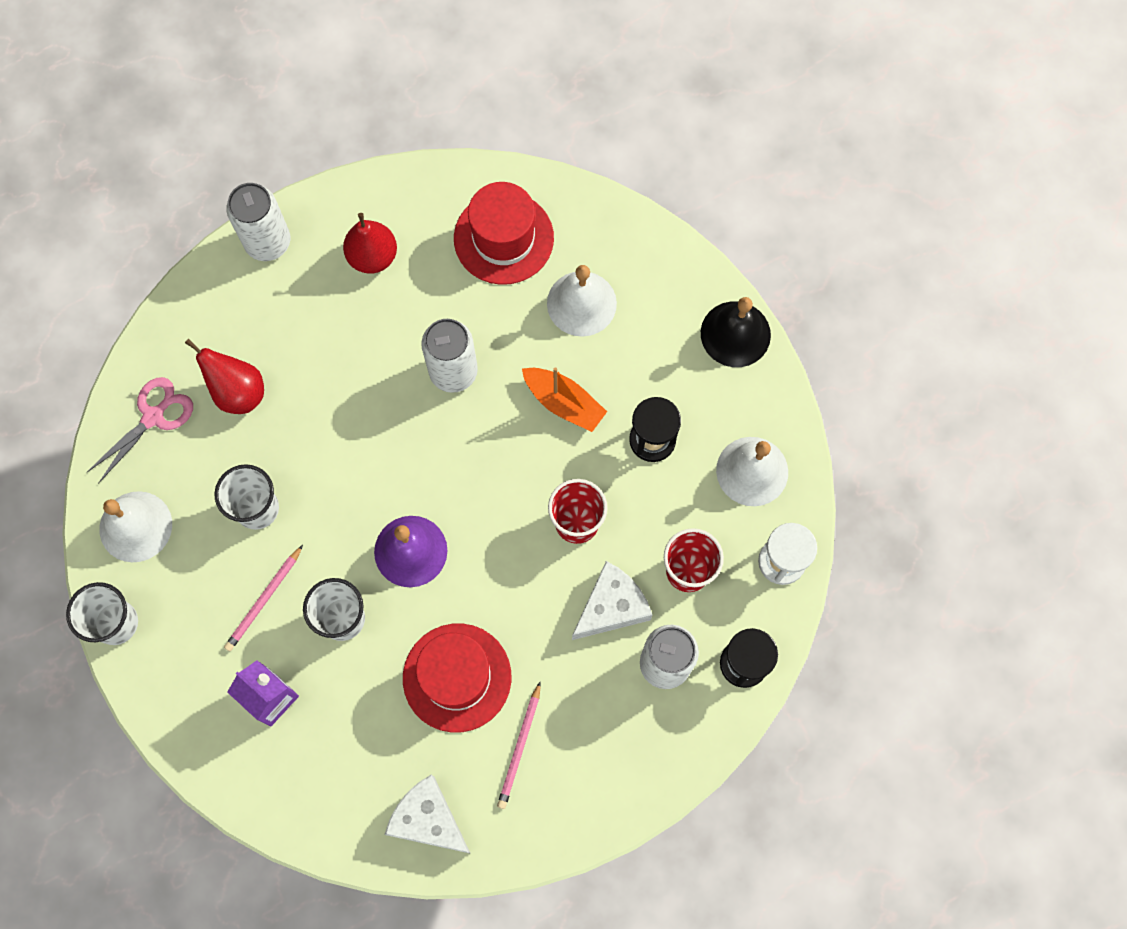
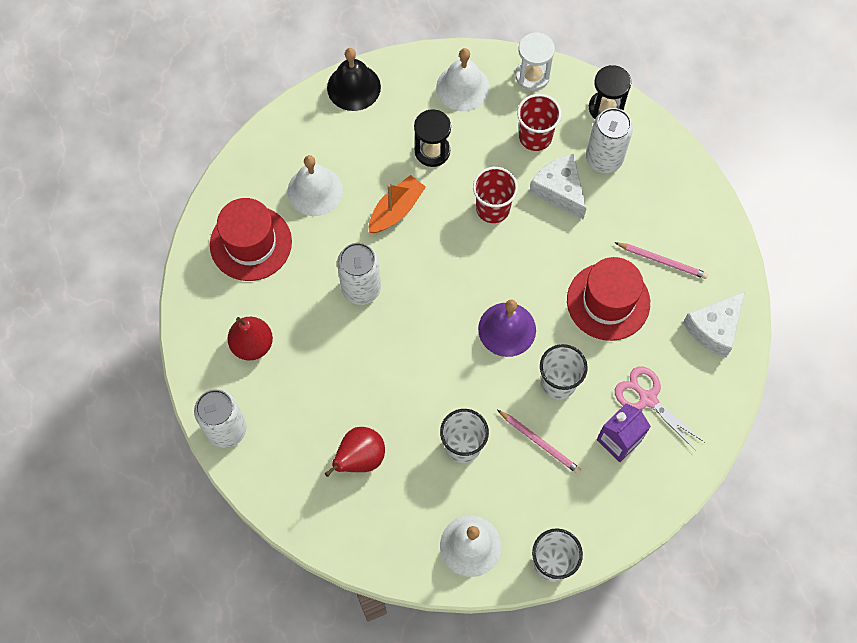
camera: 85 degrees left, 5 degrees down
pink scissors [86,377,193,483] -> pink scissors moved to [615,366,704,451]

